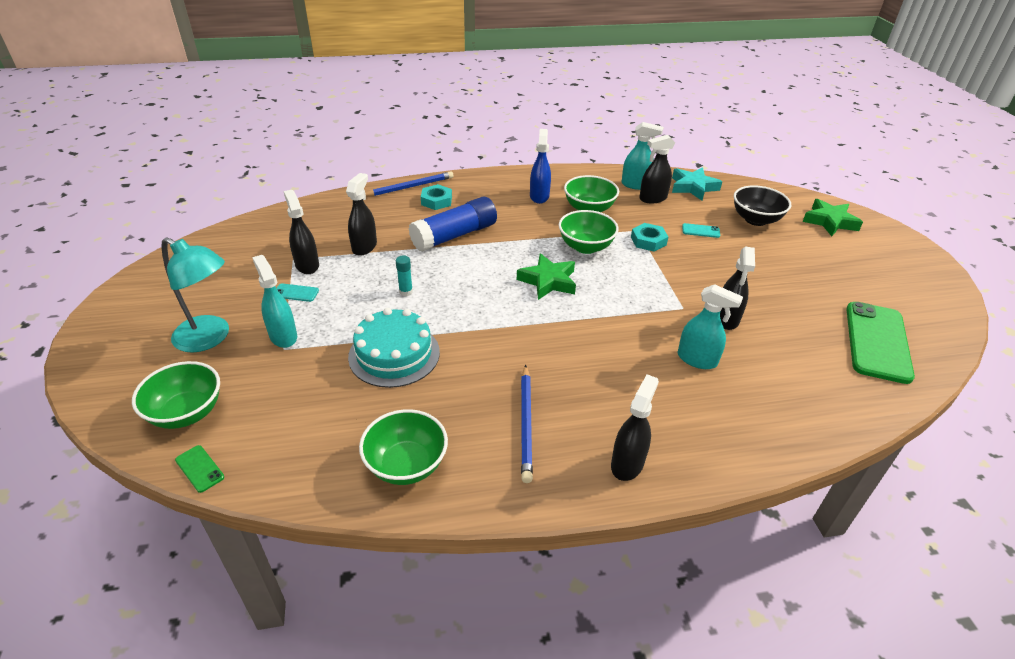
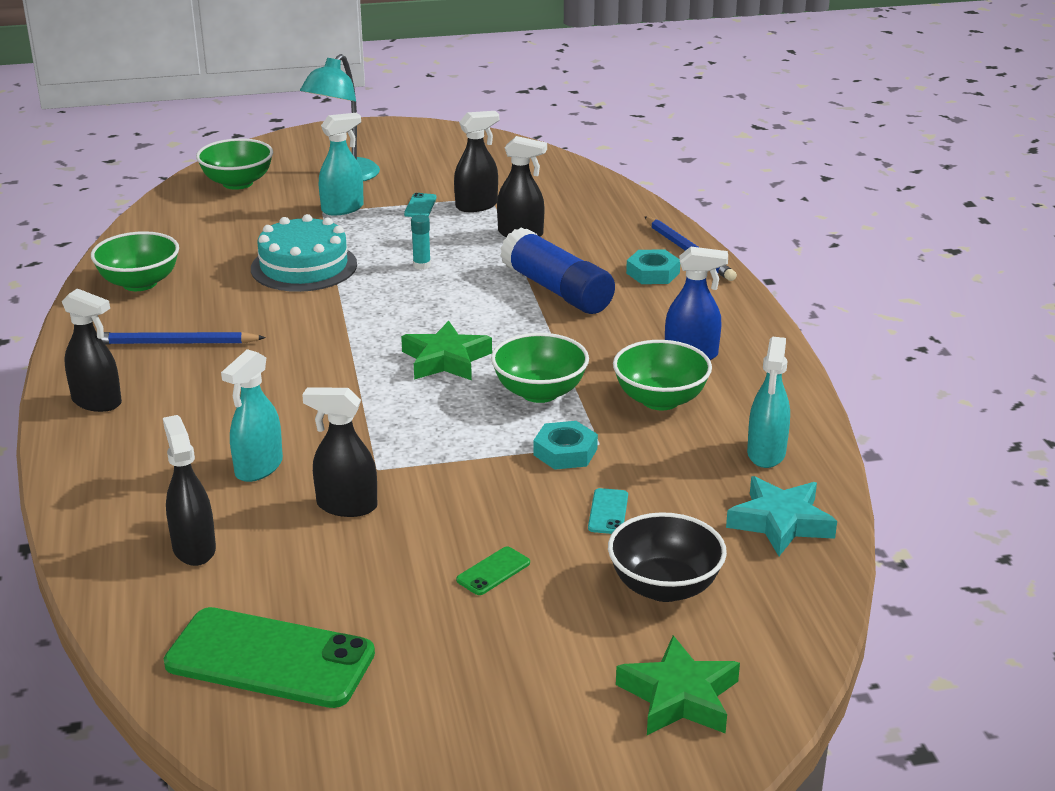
camera: 90 degrees right, 10 degrees down
green phone [175,445,224,493] -> green phone moved to [456,546,530,595]
black spray bottle [639,135,675,203] -> black spray bottle moved to [163,415,216,566]

